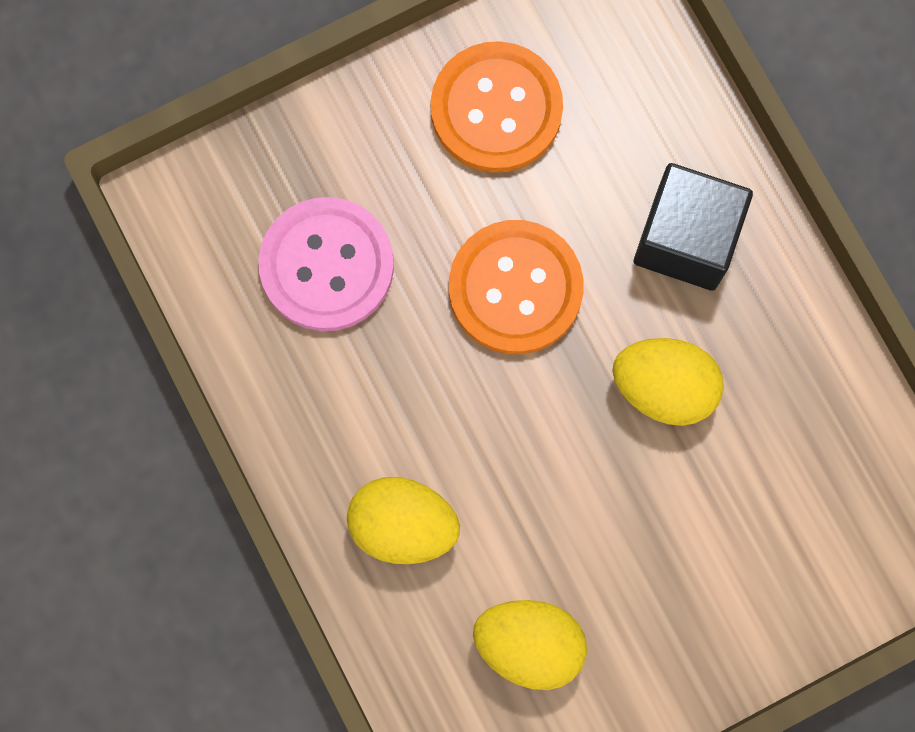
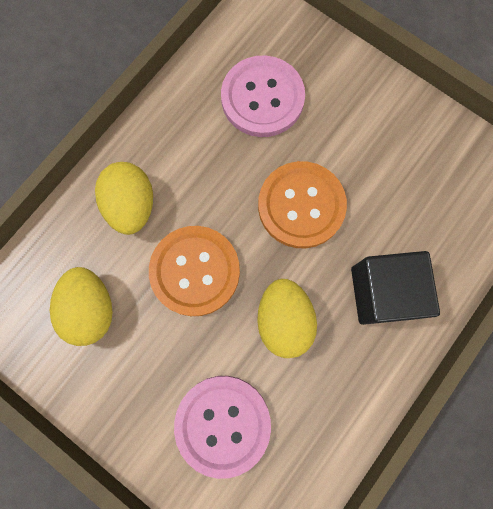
camera: 65 degrees right, 0 degrees up
orange button [431,41,563,173] -> orange button moved to [149,226,240,316]
none -> pink button [174,376,271,479]

